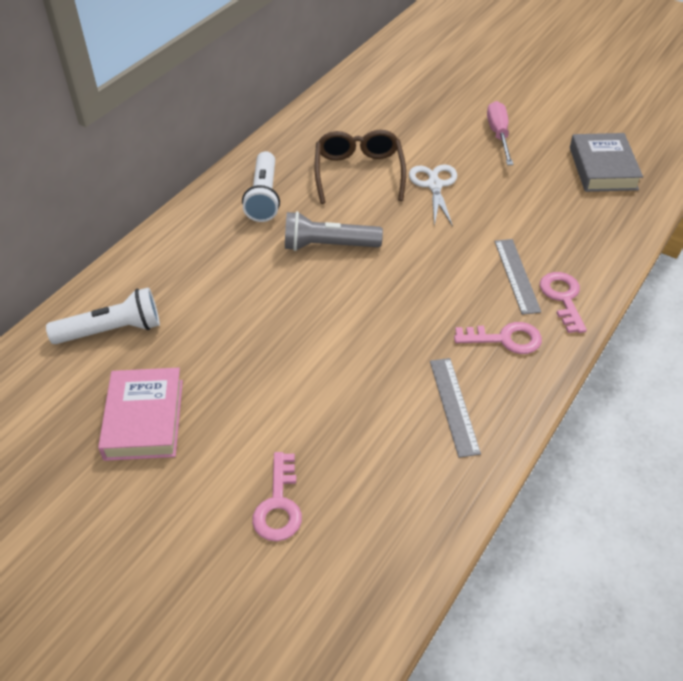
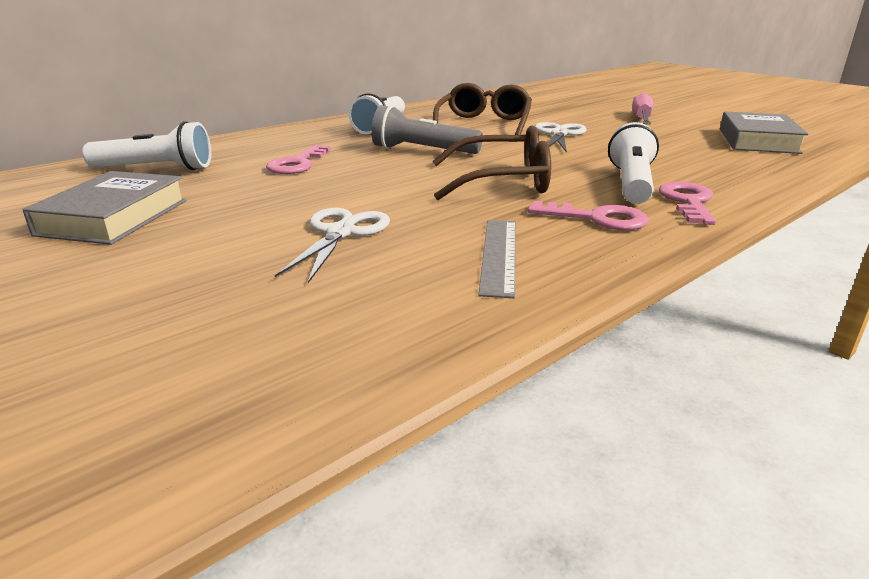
camera: 15 degrees right, 20 degrees down
pink book [98,368,183,461] -> grey book [22,171,187,245]
pink key [252,452,302,541] -> pink key moved to [266,145,331,174]
grey ruler [494,239,541,315] -> white flashlight [608,122,659,204]
none -> white scissors [275,208,390,283]
none -> brown glasses [432,126,551,200]

